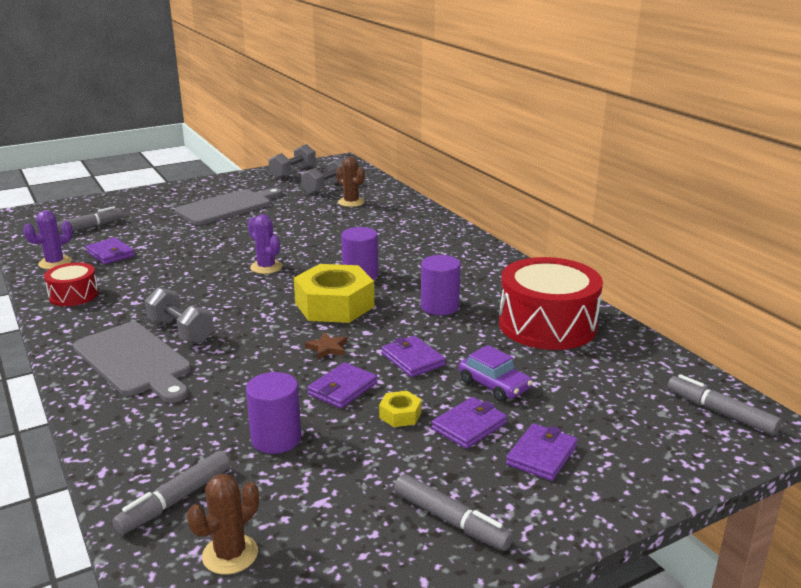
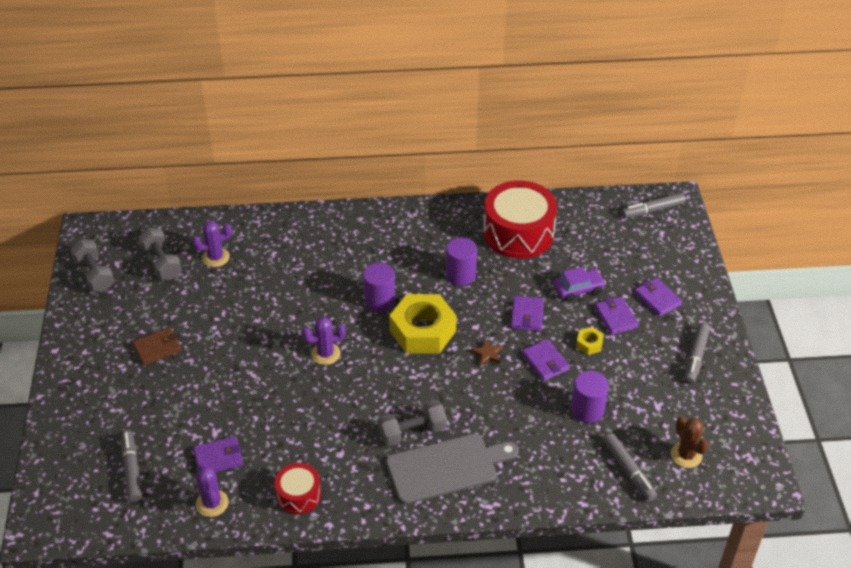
camera: 65 degrees left, 20 degrees up
grey cutting board [175,188,282,225] -> brown wallet [132,327,182,366]
brown cactus [336,157,365,207] -> purple cactus [192,221,232,267]
purple wallet [382,336,446,377] -> purple wallet turned 75 degrees counterclockwise [511,296,544,331]
grey marker [394,474,514,551] -> grey marker turned 135 degrees clockwise [684,323,710,384]

